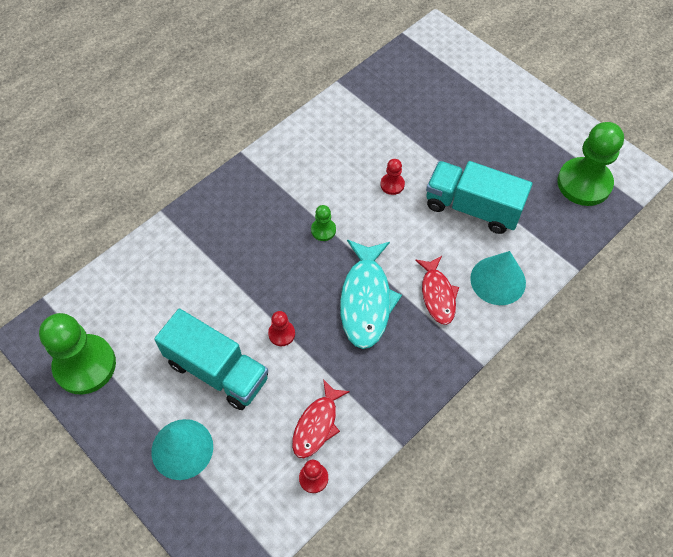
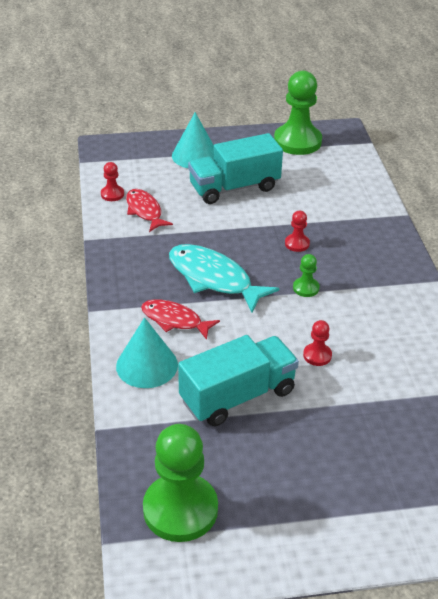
camera: 125 degrees right, 20 degrees down
red pawn [268,311,295,346] -> red pawn moved to [285,211,310,252]

